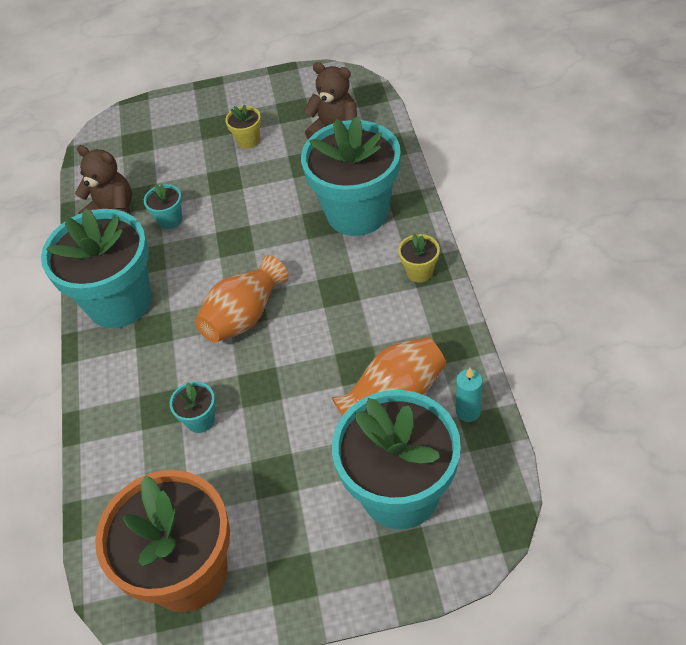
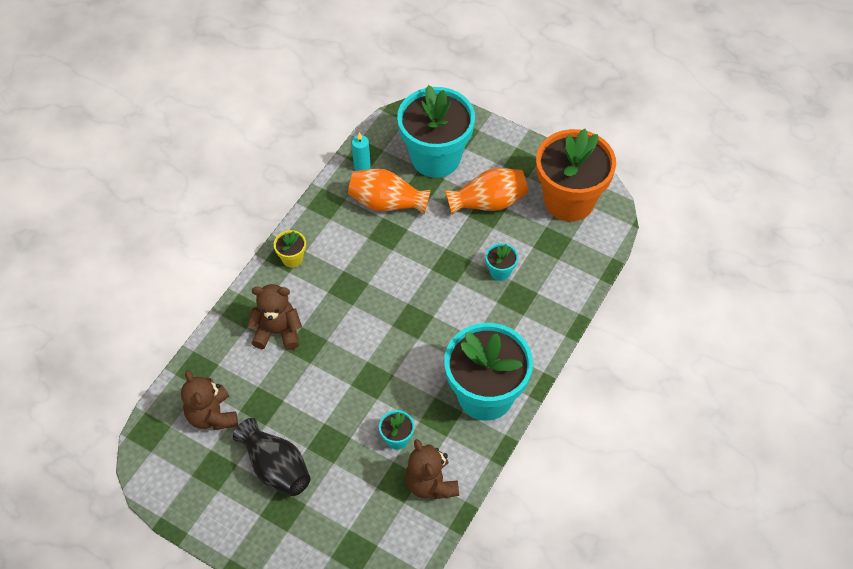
camera: 145 degrees left, 5 degrees up
orange vase [195,255,288,342] -> orange vase moved to [445,168,528,215]
yellow flower pot [225,105,261,149] -> black vase [233,418,310,496]
turquoise flower pot [301,116,401,236] -> brown teddy bear [247,284,302,350]

